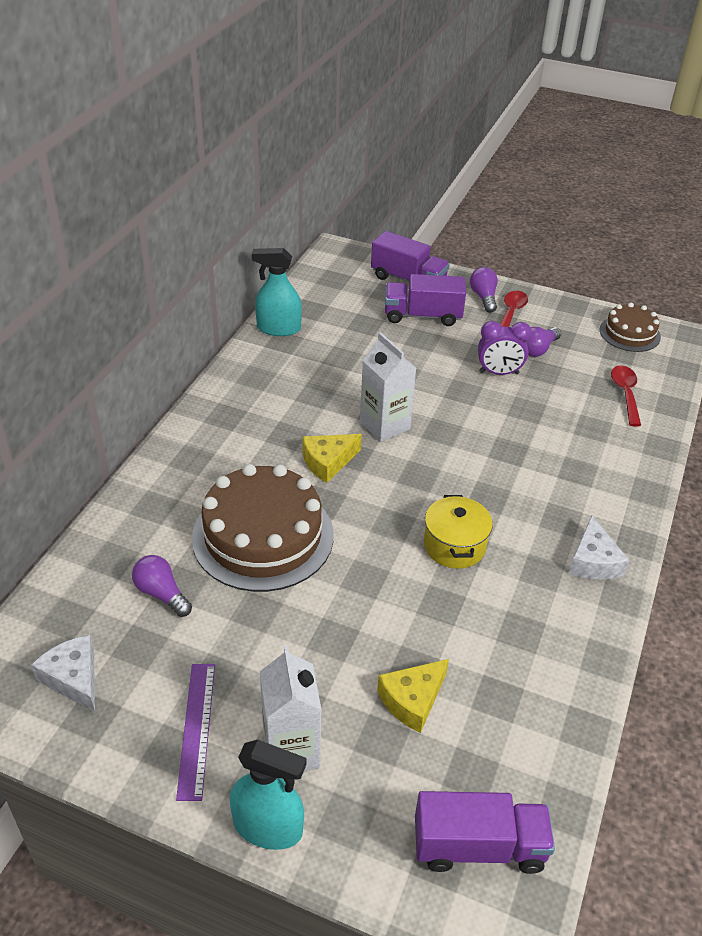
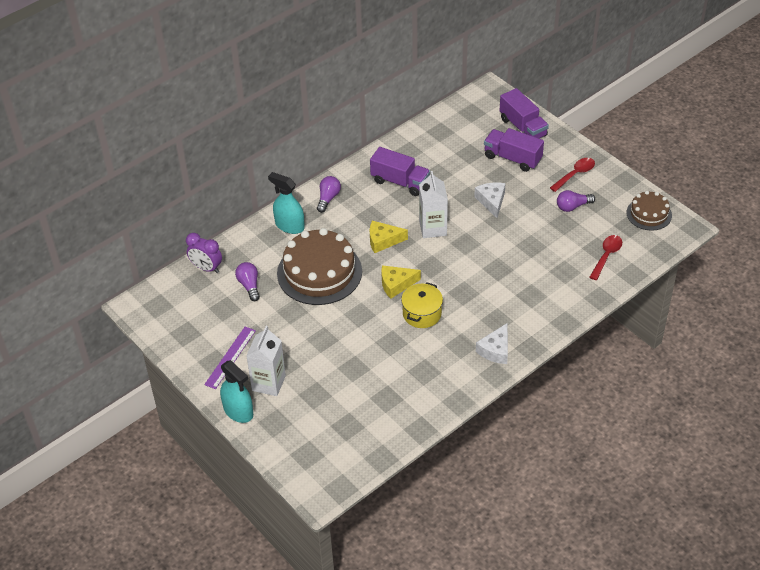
camera: 30 degrees right, 5 degrees up
white cheese [31,635,95,712] -> white cheese moved to [474,183,506,218]
turquoise spray bottle [252,248,302,336] -> turquoise spray bottle moved to [268,172,305,234]
yellow cheese [377,659,449,733] -> yellow cheese moved to [381,265,421,299]
purple truck [415,791,555,874] -> purple truck moved to [370,147,430,196]
purple light bulb [470,267,498,313] -> purple light bulb moved to [317,176,341,213]
purple clock [478,321,532,375] -> purple clock moved to [186,233,222,273]

